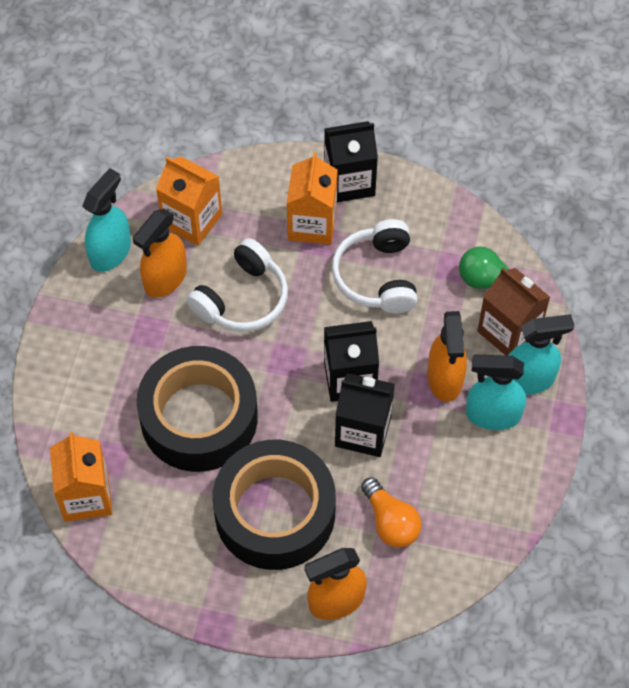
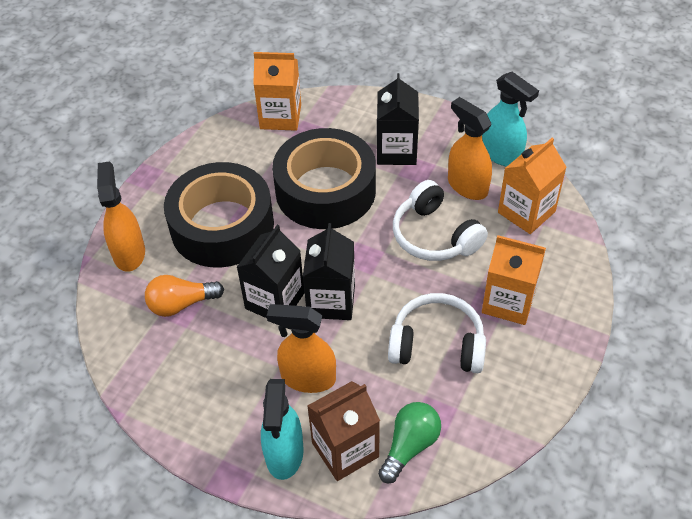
camera: 105 degrees right, 10 degrees down
black carton [324,121,378,202] -> black carton moved to [377,73,419,165]
turquoise spray bottle [466,355,526,430] -> none

